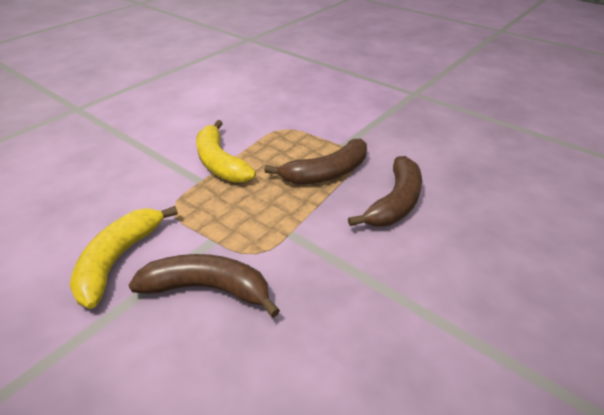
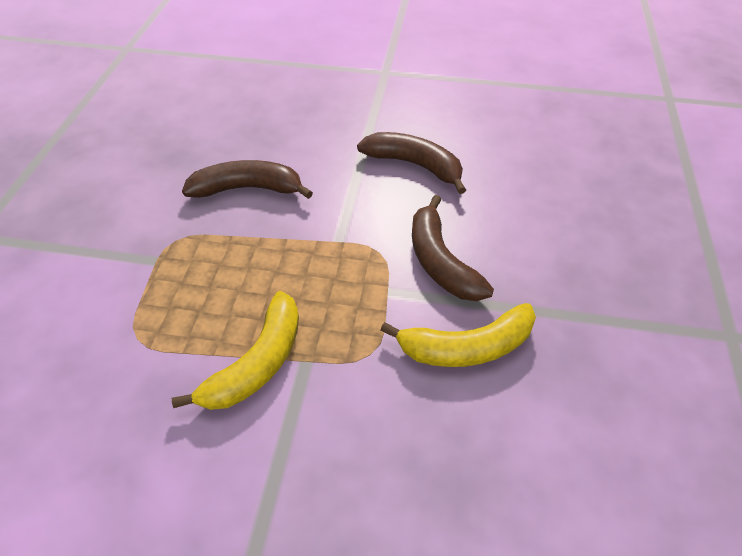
camera: 120 degrees left, 10 degrees up
brown banana [264,139,367,184] -> brown banana moved to [357,132,466,194]

